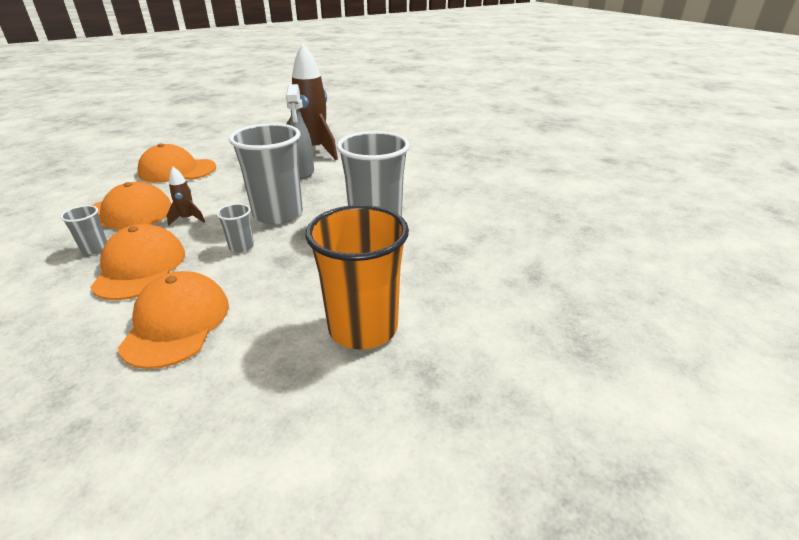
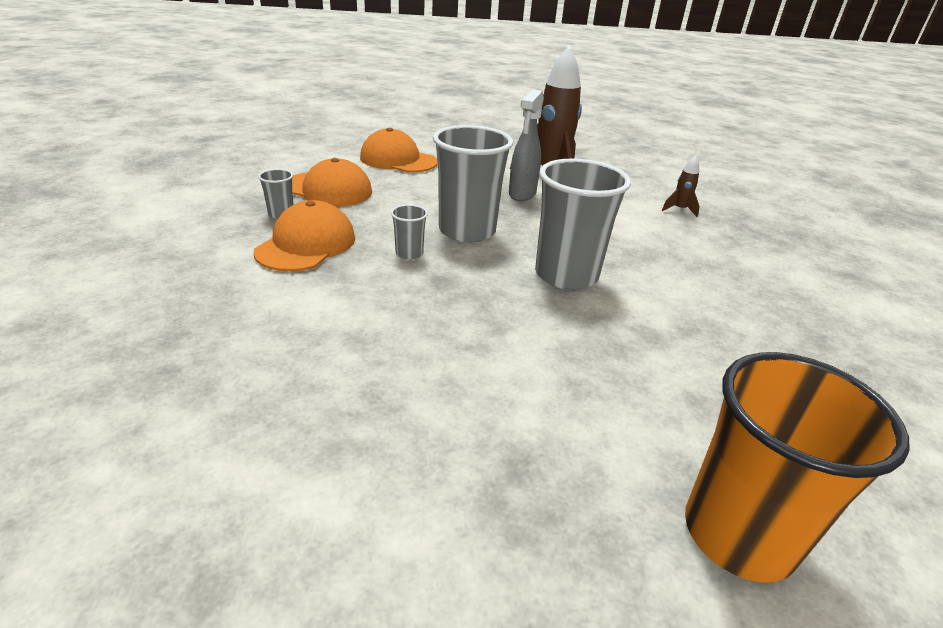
camera: 25 degrees right, 0 degrees up
orange cap [118,271,229,369] -> none
brown rocket [167,167,205,225] -> brown rocket moved to [662,155,700,217]
orange cup [305,205,409,349] -> orange cup moved to [685,352,909,583]

